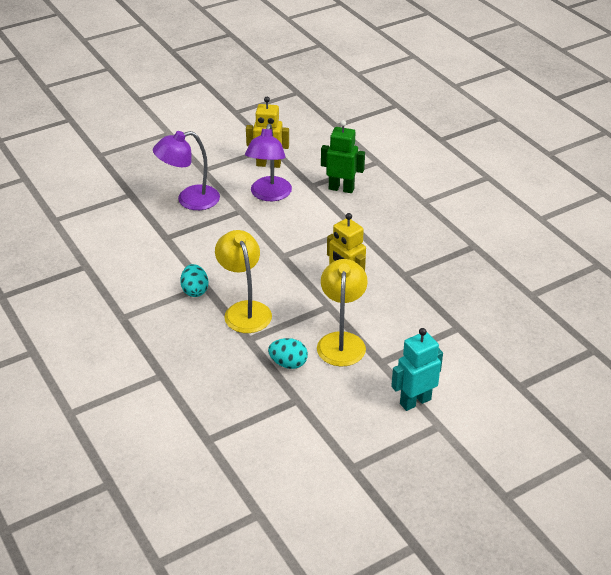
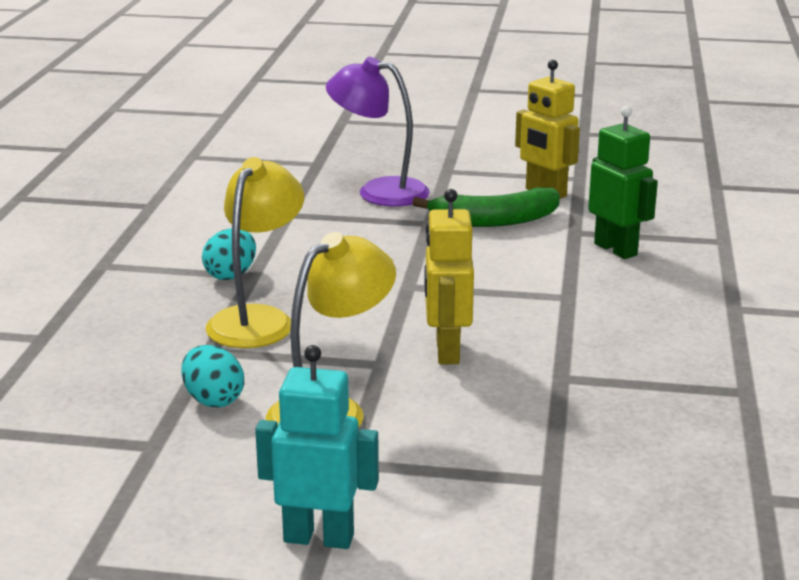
camera: 40 degrees right, 15 degrees down
purple lamp [245,124,292,201] -> green banana [412,188,560,227]

